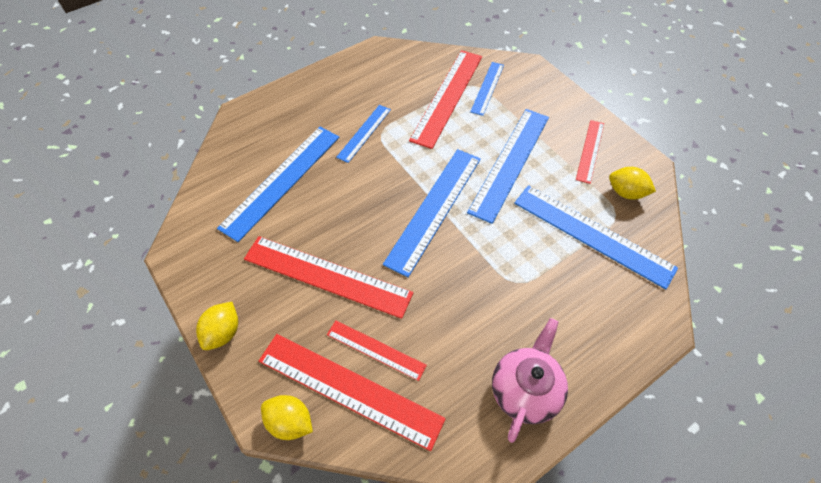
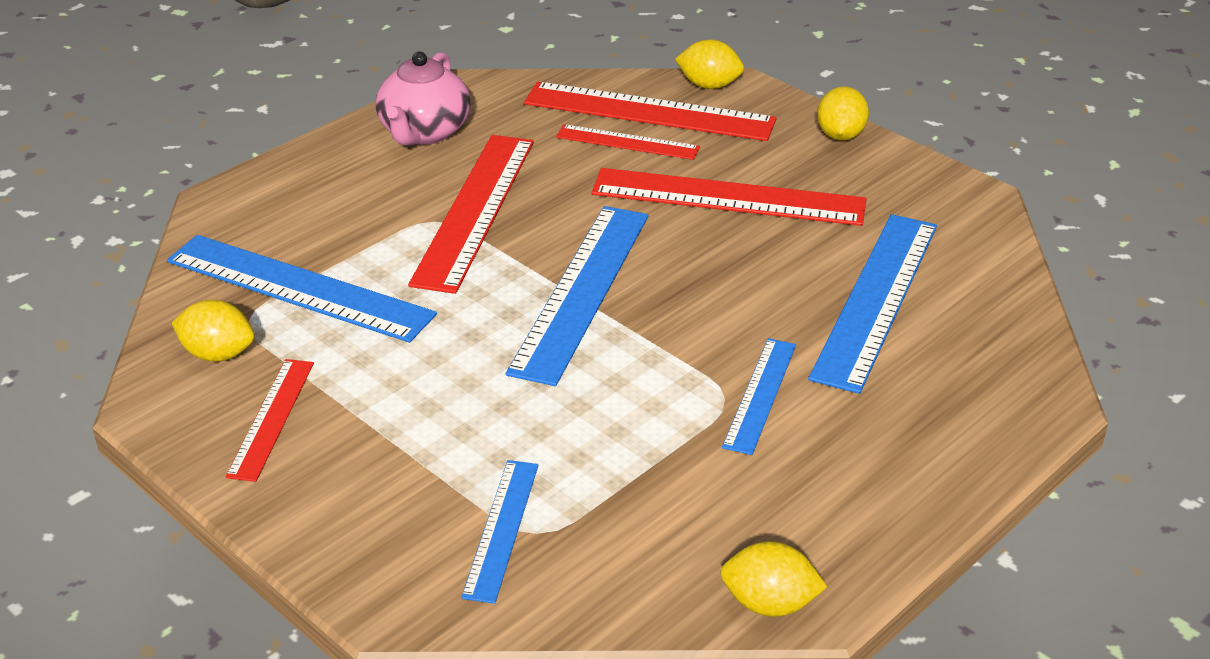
camera: 170 degrees right, 20 degrees down
red ruler [409,50,482,149] -> red ruler moved to [408,135,534,294]
blue ruler [467,109,549,224] -> none
none -> yellow lemon [720,541,827,617]

